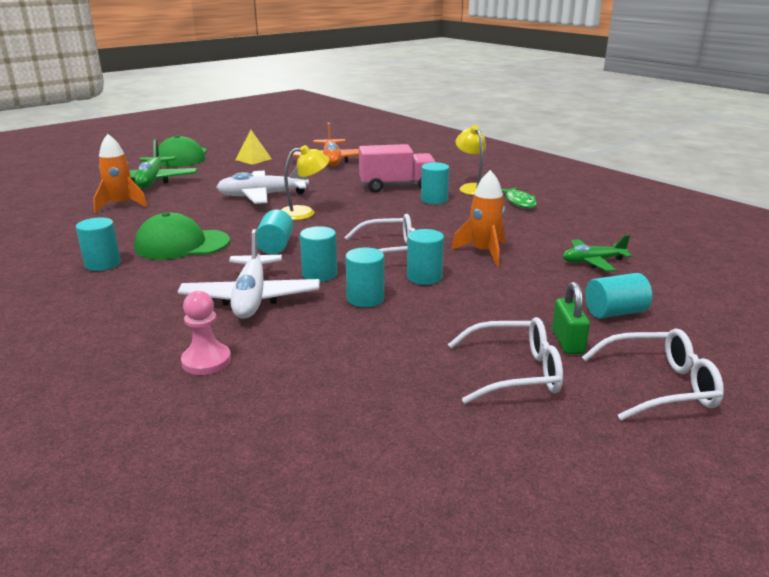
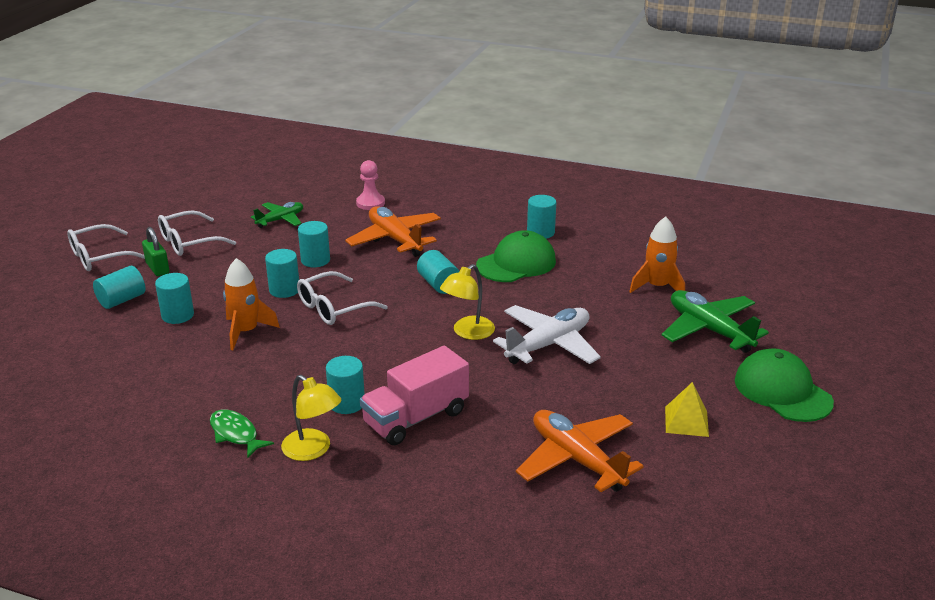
camera: 150 degrees right, 5 degrees up
white plane [178,229,320,319] -> orange plane [345,206,441,257]
turquoise cylinder [300,226,337,282] -> turquoise cylinder moved to [155,273,194,324]
green plane [563,235,632,272] -> green plane moved to [251,202,303,228]

